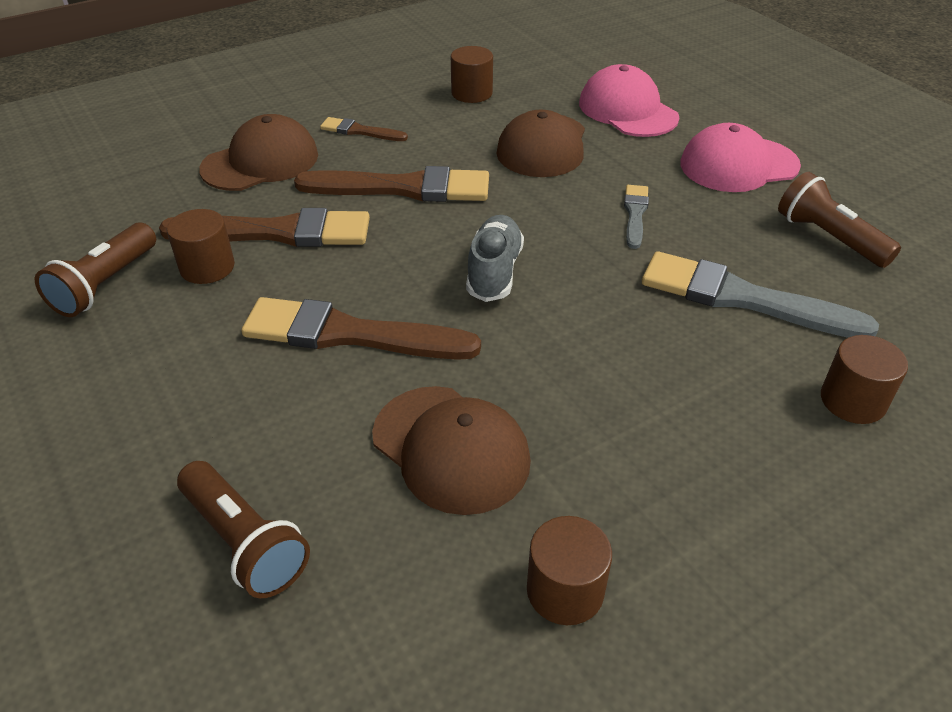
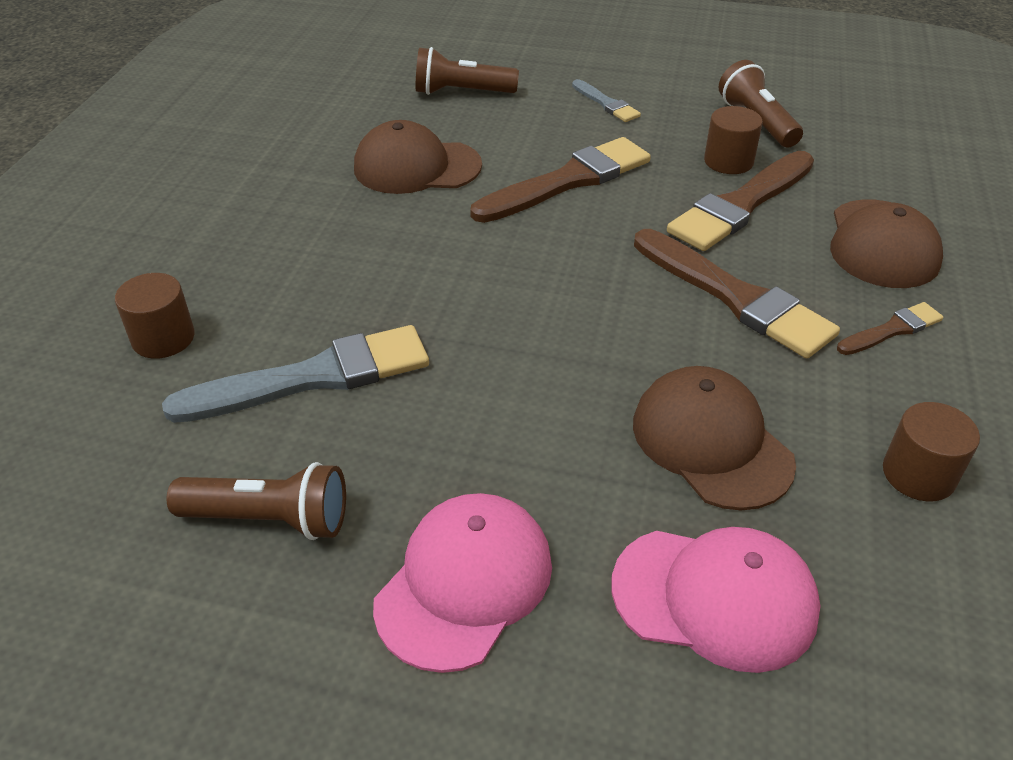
camera: 135 degrees right, 0 degrees up
brown brush [294,166,489,202] -> brown brush turned 90 degrees counterclockwise [634,229,840,358]
grey shoe [466,215,524,302] -> none
brown cylinder [527,516,612,625] -> none
grey brush [624,185,649,249] -> grey brush moved to [572,79,641,122]

